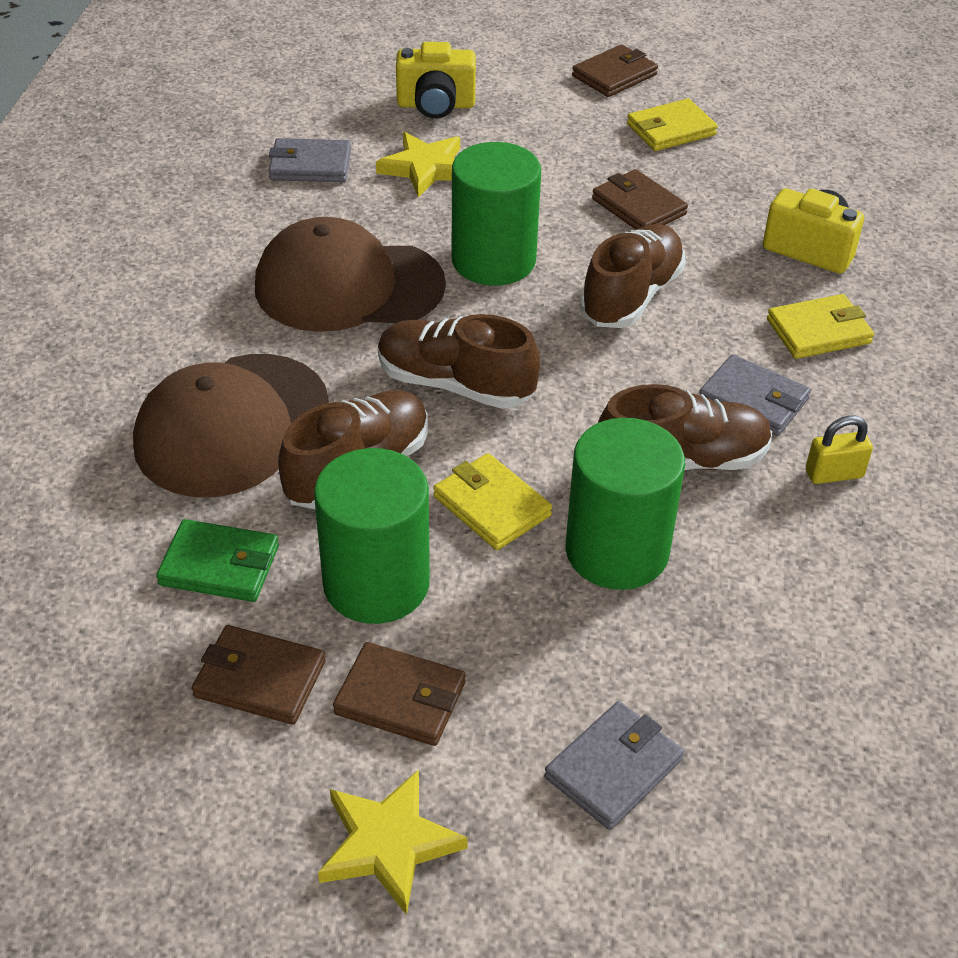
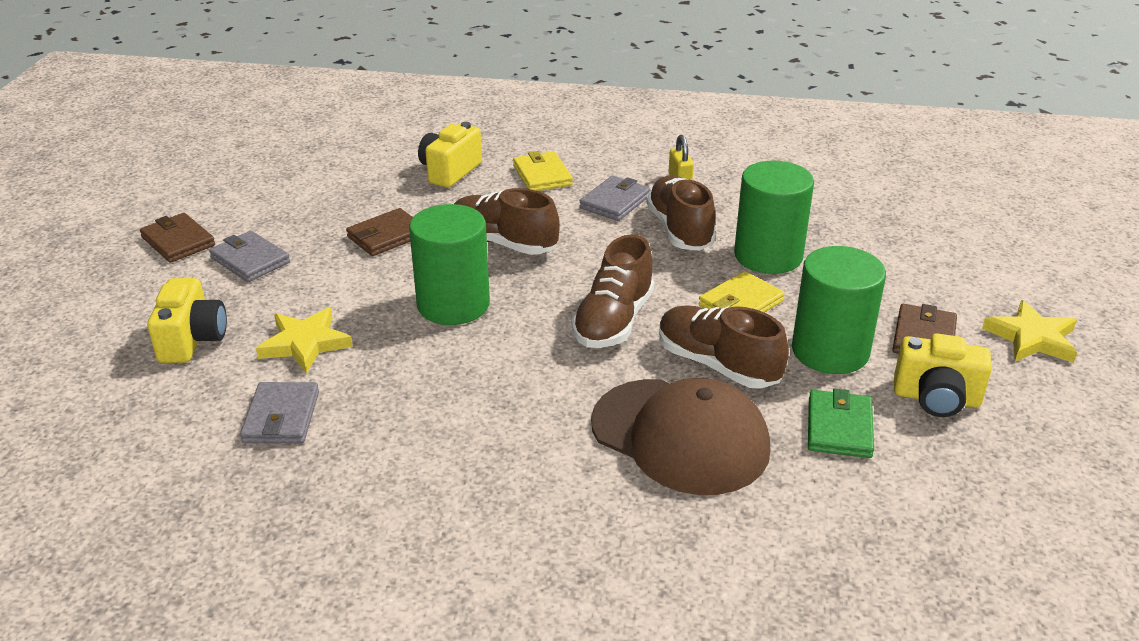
camera: 90 degrees left, 10 degrees down
brown wallet [192,625,326,725] -> yellow camera [894,333,992,417]
brown cap [255,217,446,332] -> none
grey wallet [544,701,684,830] -> grey wallet moved to [209,231,290,282]
yellow wallet [627,98,718,151] -> none

